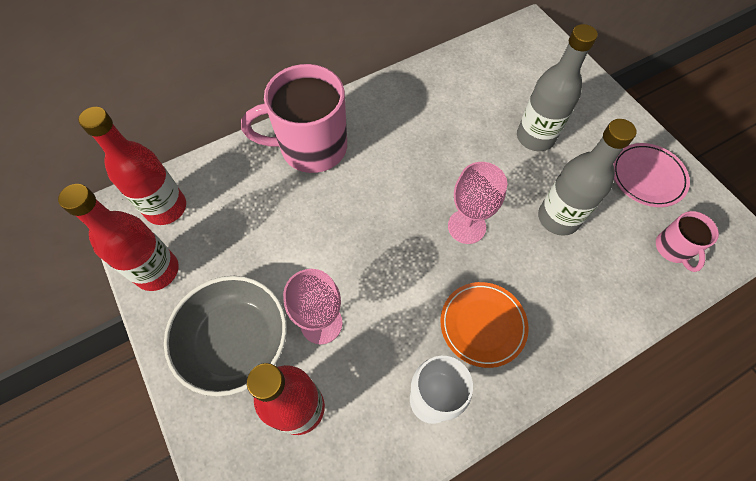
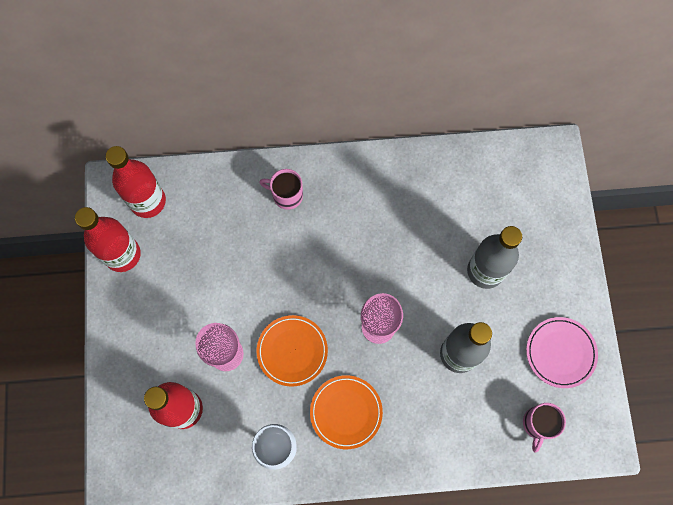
camera: 25 degrees right, 10 degrees up
grey bowl [164,276,287,396] -> none
pink mug [241,64,347,173] -> pink mug [259,169,303,210], size x0.49
none -> orange plate [257,315,328,387]

